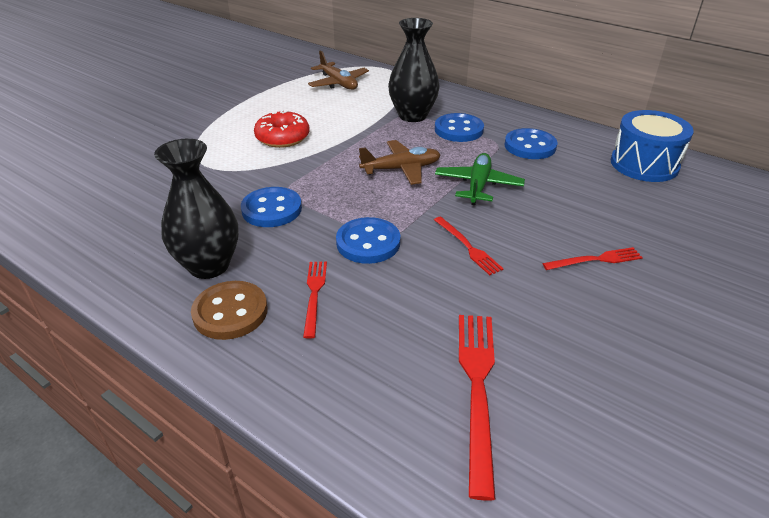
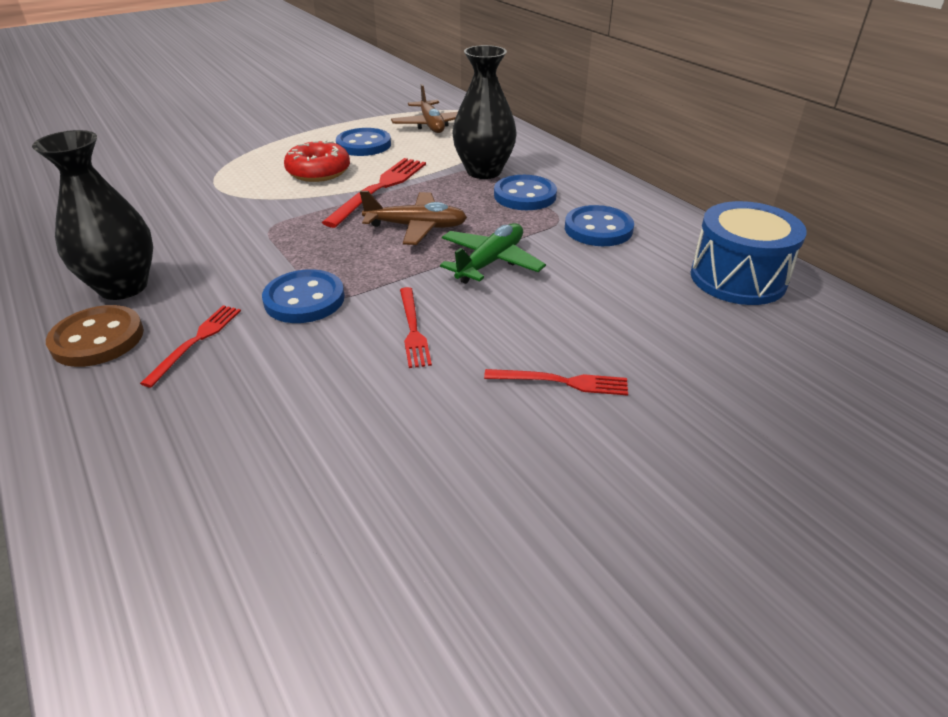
camera: 20 degrees right, 0 degrees up
blue button [241,187,302,227] -> blue button moved to [336,128,391,156]
red fork [459,315,495,501] -> red fork moved to [322,158,426,228]

